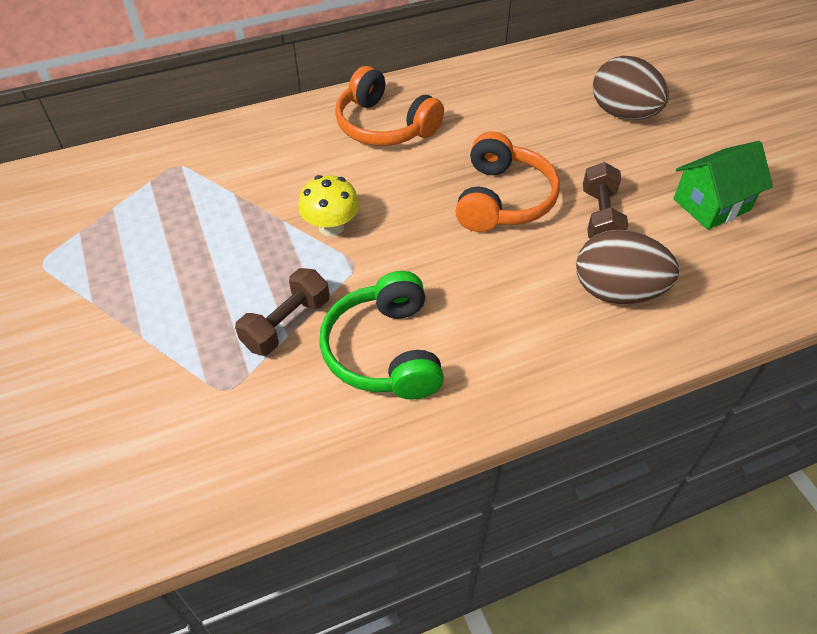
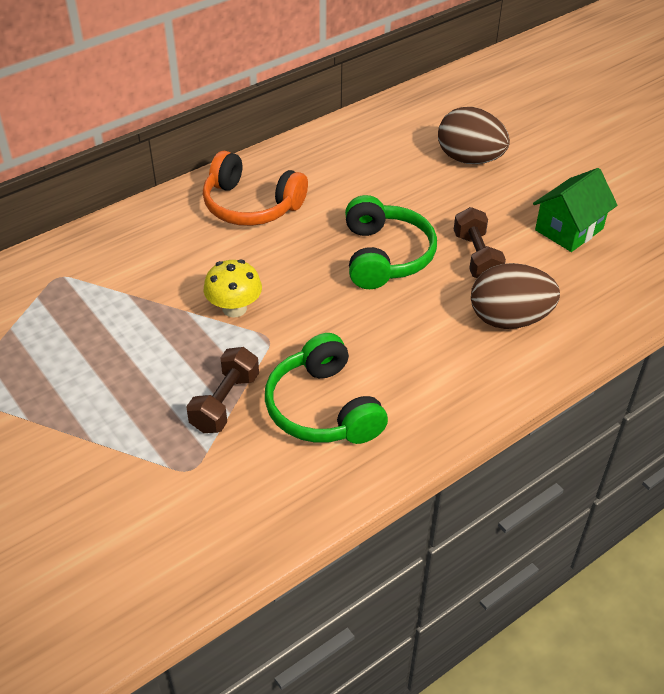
camera: 15 degrees left, 5 degrees down
orange headphones [455,132,560,232] -> green headphones [345,195,437,289]

